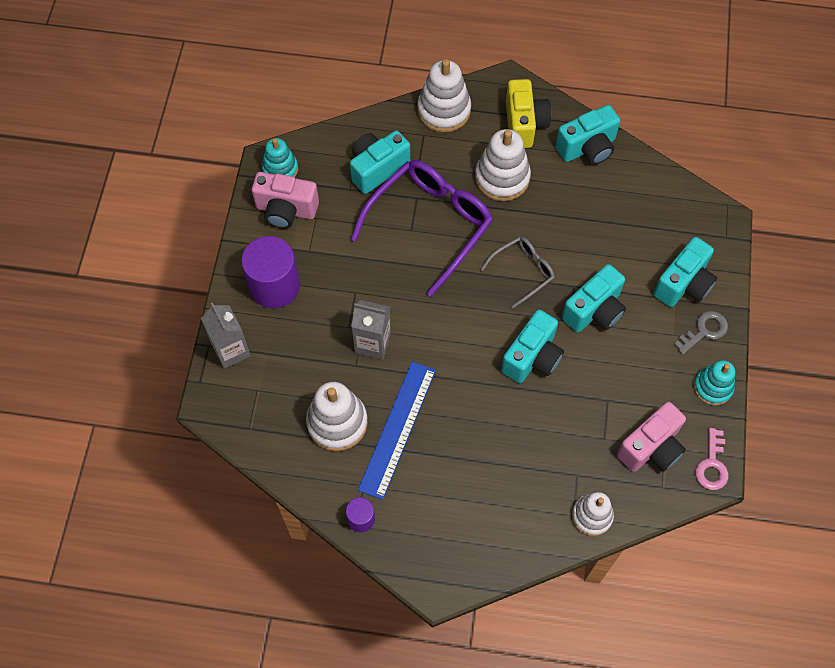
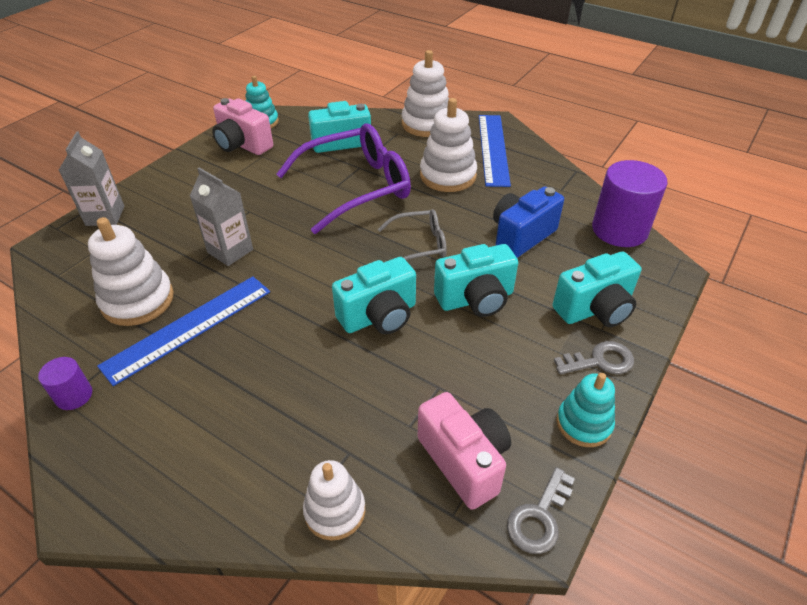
camera: 25 degrees right, 20 degrees down
purple cylinder [241,236,300,308] -> purple cylinder moved to [592,160,667,247]
yellow camera [506,79,551,148] -> blue ruler [479,115,511,187]
turquoise camera [555,105,620,165] -> none
pink camera [617,402,686,472] -> pink camera turned 105 degrees counterclockwise [418,392,511,510]
pink key [695,428,728,490] -> grey key [507,467,575,554]
none -> blue camera [493,187,564,258]

